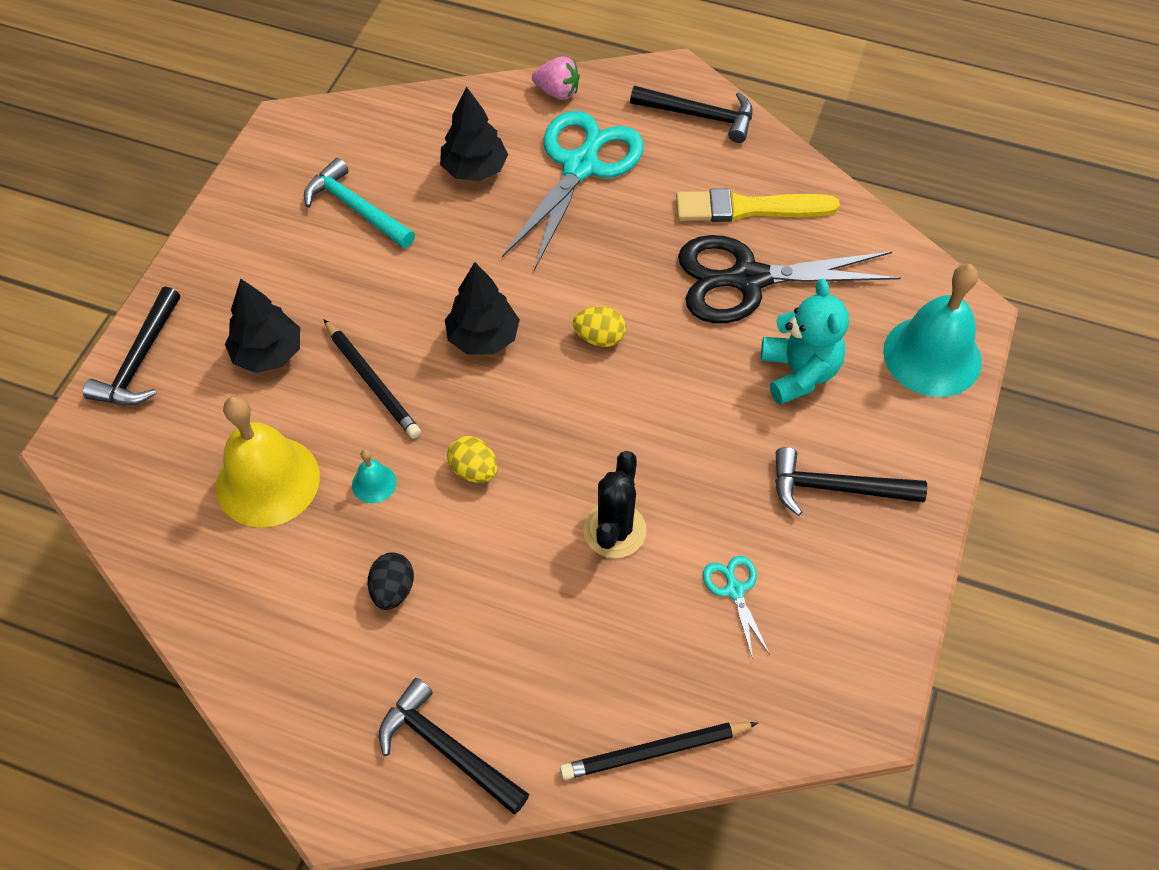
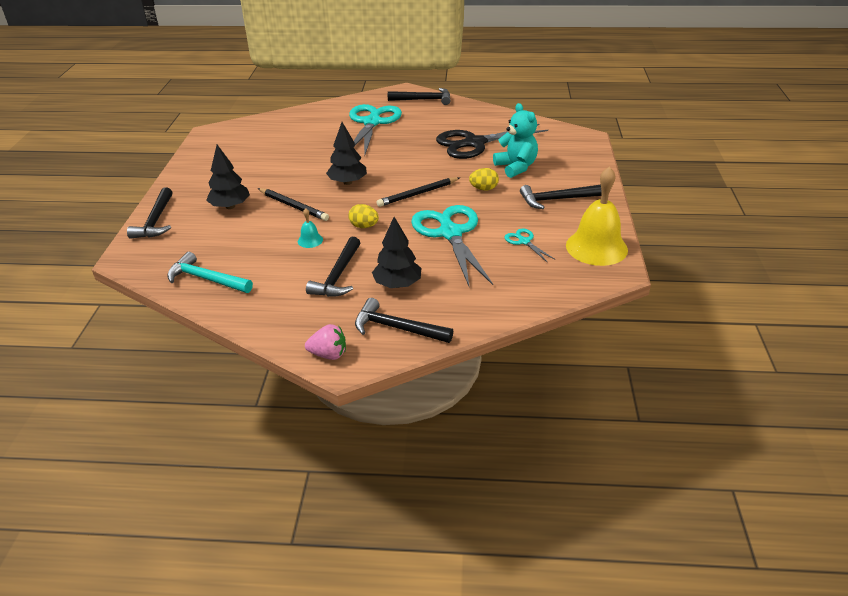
camera: 15 degrees left, 20 degrees down
yellow bell [216,395,320,528] -> yellow bell moved to [566,166,628,266]
turquoise hammer [304,158,415,248] -> turquoise hammer moved to [167,252,253,293]
black egg [368,552,414,610] -> black hammer [306,237,360,297]
black tree [440,87,508,181] -> black tree moved to [372,217,421,288]
pink strawberry [532,56,580,100] -> pink strawberry moved to [305,324,346,360]
black pencil [560,722,758,780] -> black pencil moved to [376,177,460,207]
yellow egg [573,306,626,347] -> yellow egg moved to [469,168,499,190]
black cactus [583,451,647,558] -> turquoise scissors [411,205,493,288]
yellow brush [676,189,840,222] -> none
turquoise bell [883,264,982,397] -> none

